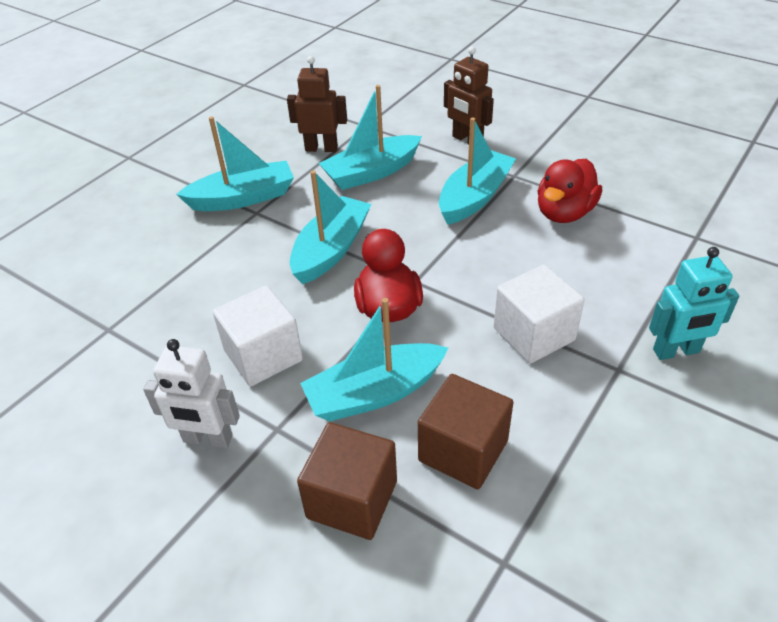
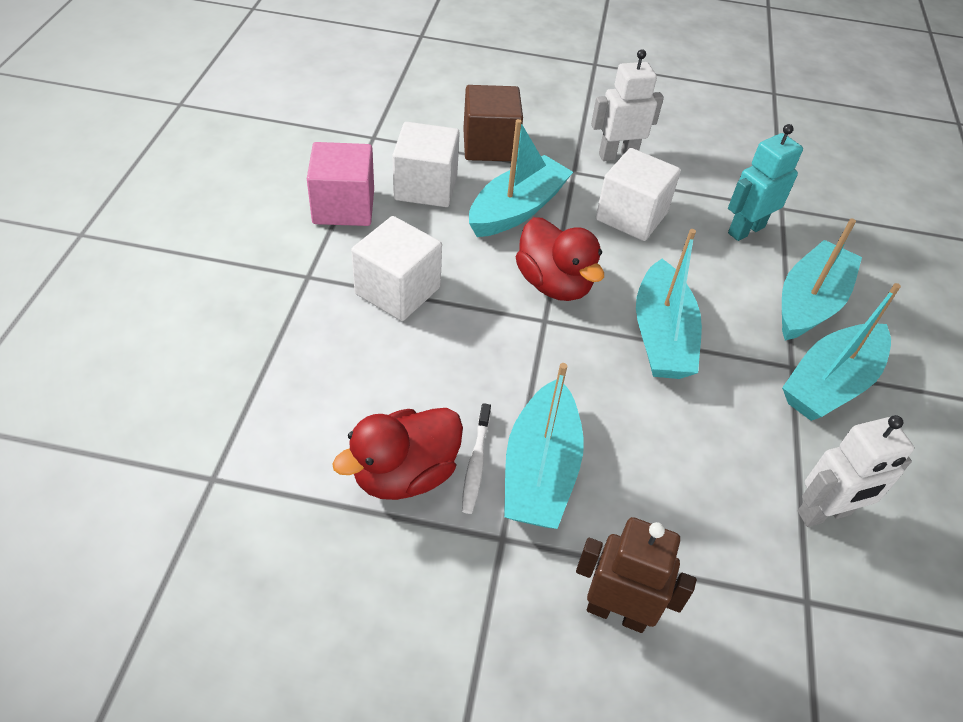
camera: 150 degrees right, 5 degrees up
brown robot [287,56,347,152] -> white robot [798,415,914,527]
turquoise boat [318,85,422,190] -> turquoise boat moved to [782,218,862,341]
brown cube [418,374,513,489] -> white cube [393,122,460,207]
red duck [537,159,602,223] -> red duck turned 135 degrees counterclockwise [332,408,463,500]
turquoise robot [649,247,739,360] -> turquoise robot moved to [728,124,803,241]
none -> pink cube [307,142,374,226]
none -> white toothbrush [462,403,491,514]

